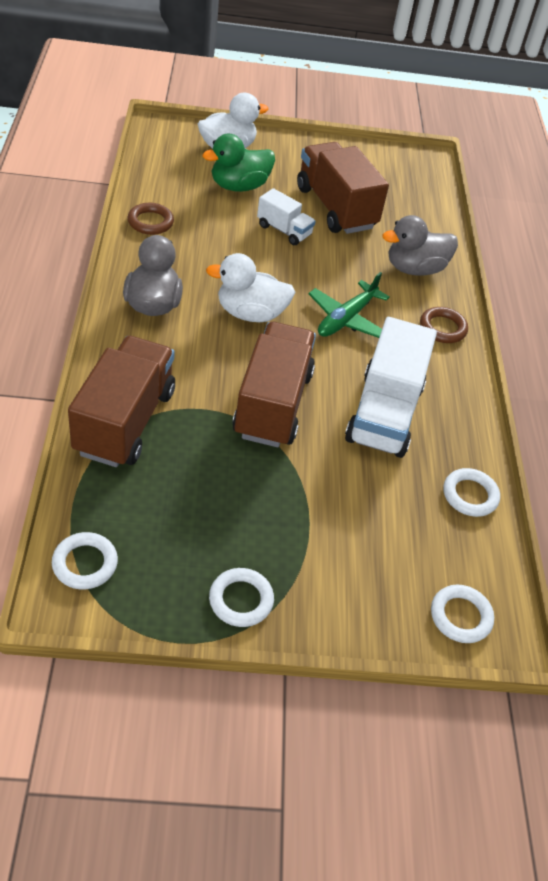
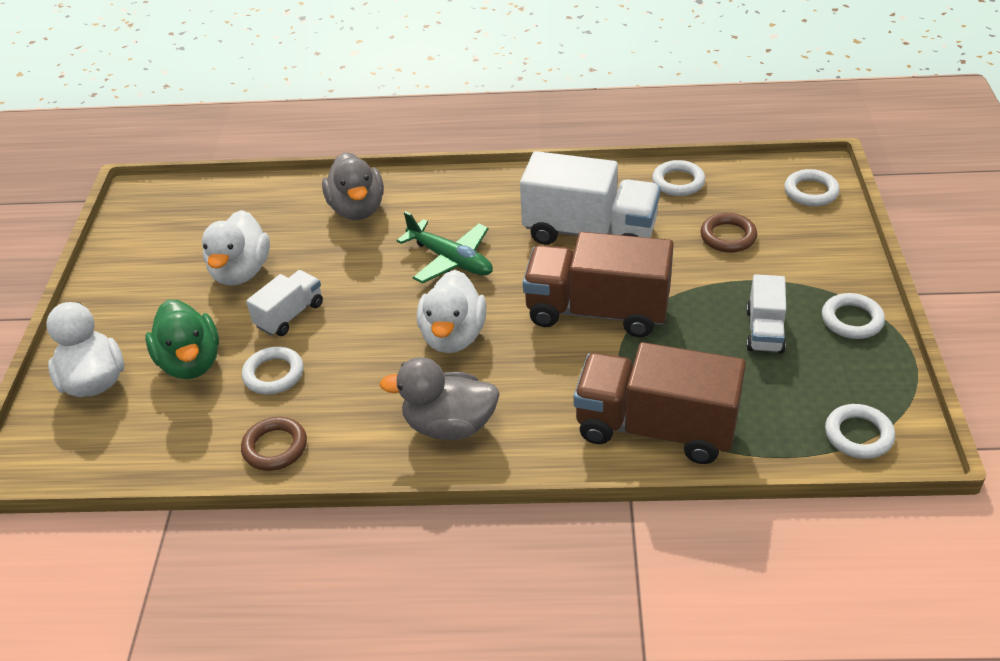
camera: 80 degrees left, 5 degrees down
brown truck [297,142,389,234] -> white duck [202,210,270,286]
brown ring [420,307,468,343] -> brown ring moved to [701,213,757,252]
none -> white ring [242,347,304,395]
none -> white truck [746,274,786,354]

